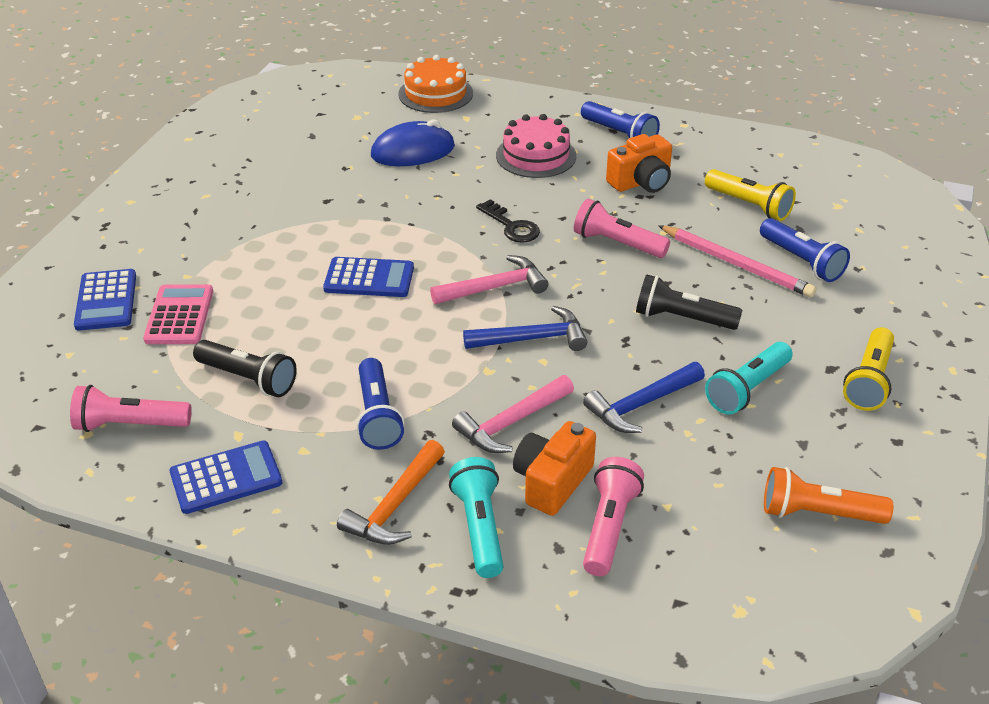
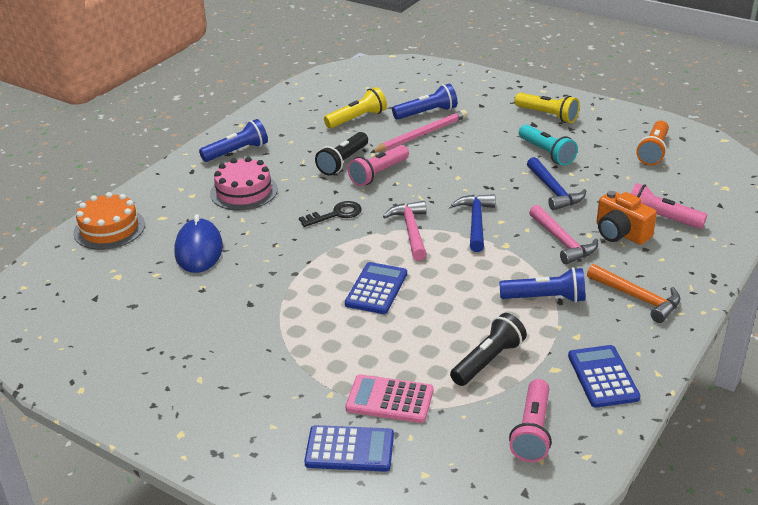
camera: 75 degrees left, 5 degrees down
turquoise flashlight [449,457,504,578] -> none
orange camera [606,134,672,193] -> none
black flashlight [636,274,742,330] -> black flashlight moved to [315,132,368,175]

